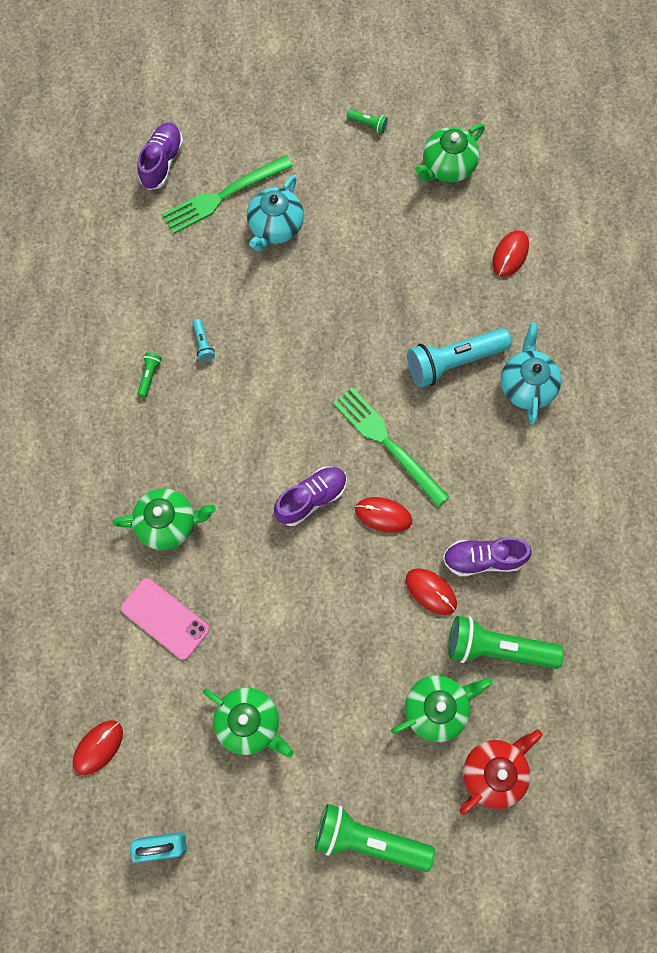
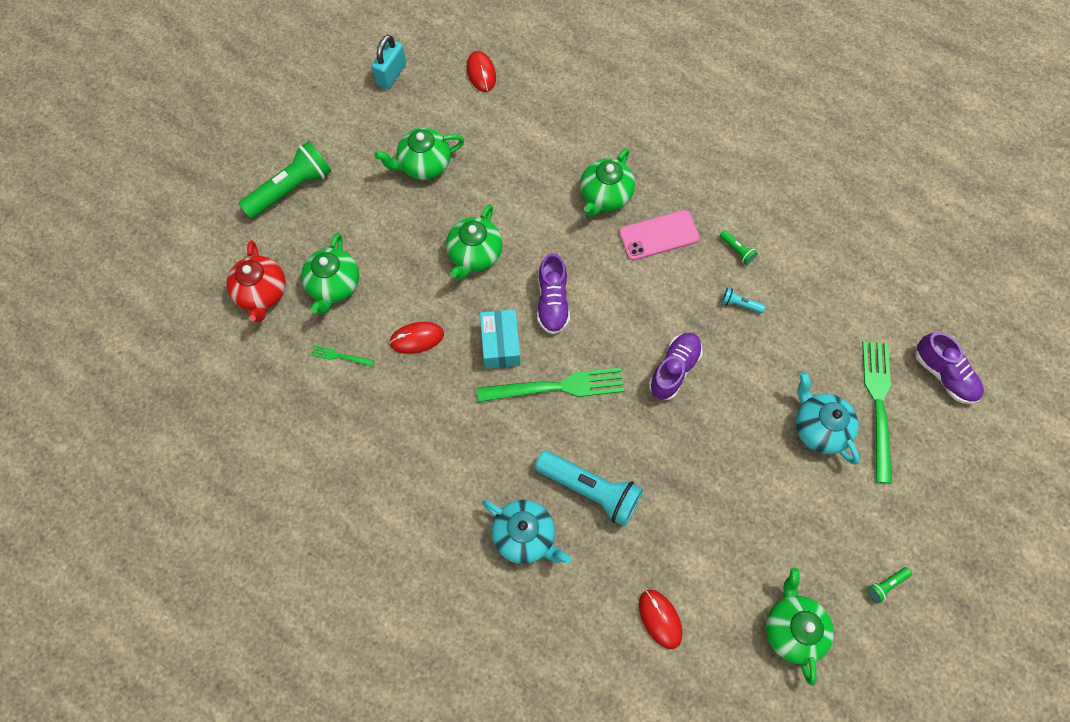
camera: 125 degrees right, 5 degrees down
pink phone [121,578,209,660] -> pink phone moved to [619,210,700,260]
red mouse [355,497,412,533] -> turquoise box [480,309,521,369]
turquoise flashlight [407,328,512,387] -> turquoise flashlight turned 105 degrees clockwise [535,450,643,527]
purple shoe [443,537,532,576] -> purple shoe moved to [649,333,702,400]
green flashlight [448,616,564,669] -> green fork [310,345,374,367]
none -> green teapot [446,204,502,280]

